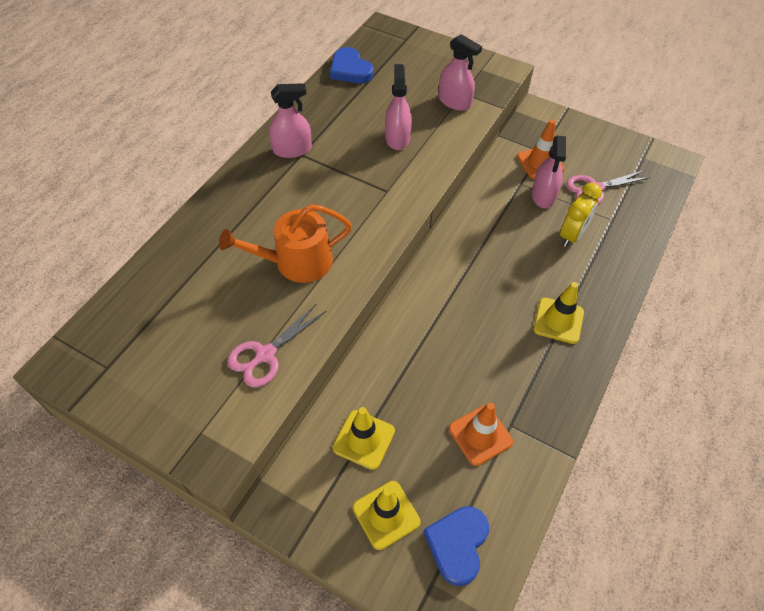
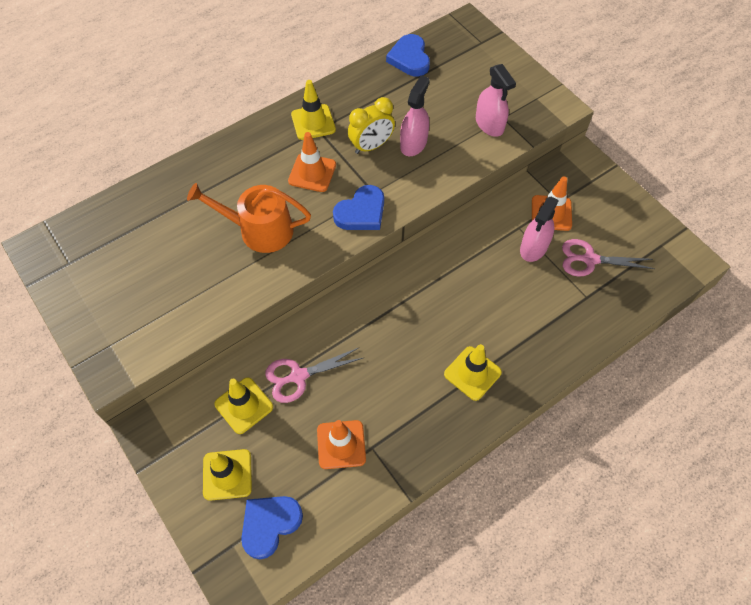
camera: 25 degrees right, 5 degrees up
pink scissors [227,303,326,387] -> pink scissors moved to [265,347,363,403]
pink spray bottle [269,83,312,158] -> yellow traffic cone [291,80,336,140]
yellow clock [560,183,602,247] -> yellow clock moved to [348,97,395,154]
none -> orange traffic cone [288,132,336,192]
none -> blue heart [333,185,384,230]

